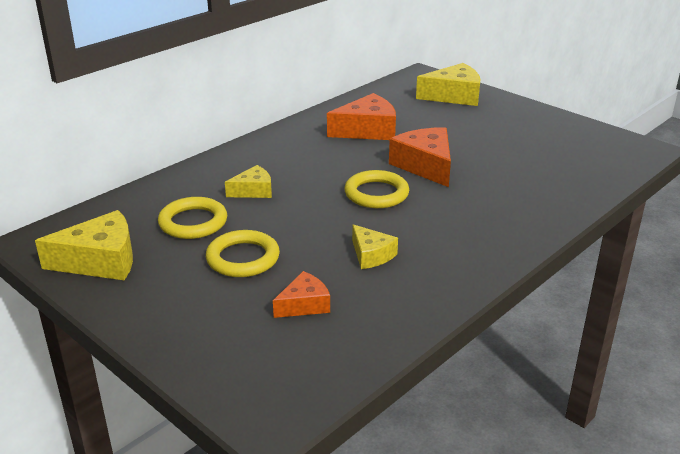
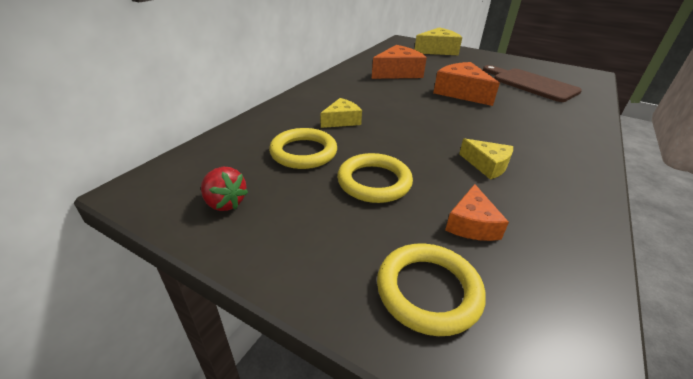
camera: 15 degrees left, 5 degrees up
yellow cheese [35,210,133,281] -> red strawberry [201,167,248,211]
orange cheese [273,271,330,318] -> orange cheese turned 150 degrees clockwise [445,184,509,241]
yellow ring [344,170,409,208] -> yellow ring moved to [377,243,486,336]
none -> brown cutting board [483,65,582,102]

